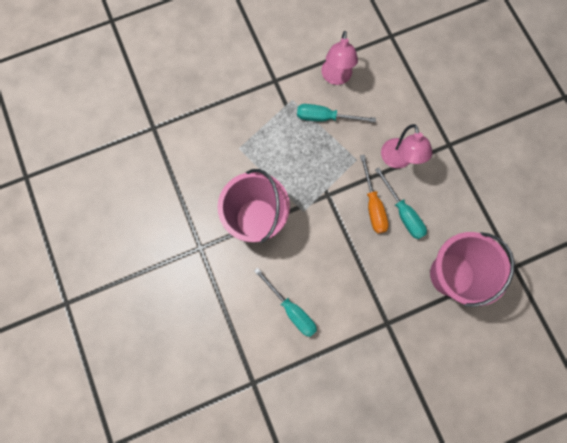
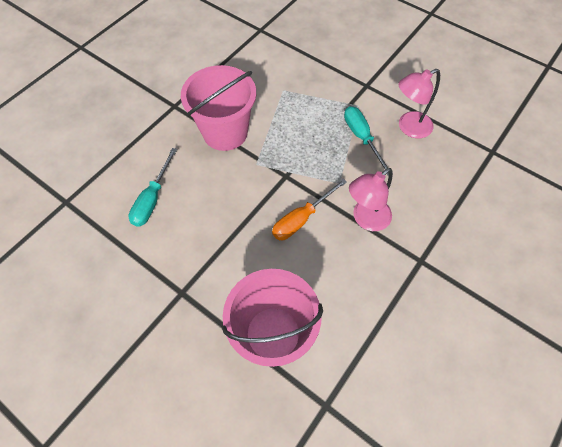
camera: 60 degrees right, 15 degrees down
turquoise screwdriver [375,167,427,239] -> none

